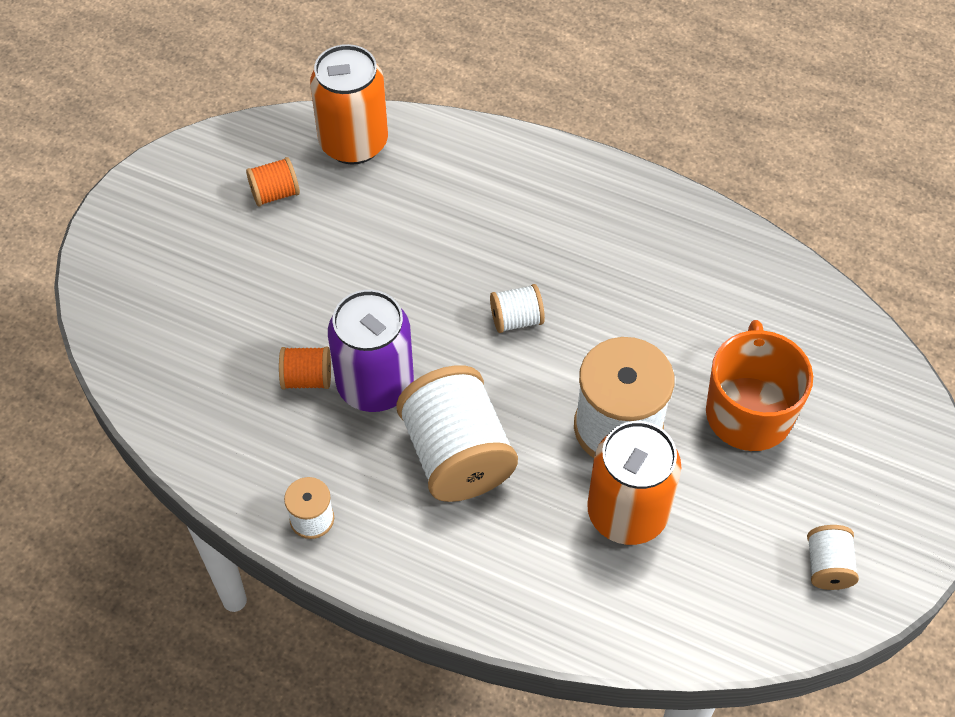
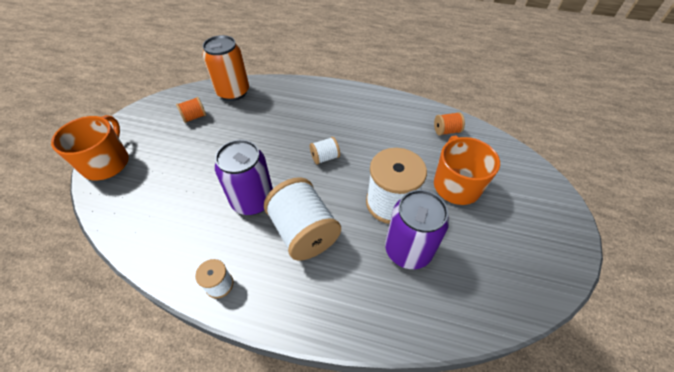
camera: 10 degrees left, 5 degrees down
orange spool [279,347,331,389] -> orange spool moved to [434,112,465,136]
orange can [587,421,681,545] -> purple can [385,190,449,269]
white spool [807,525,859,590] -> none
none -> orange mug [51,115,129,180]

